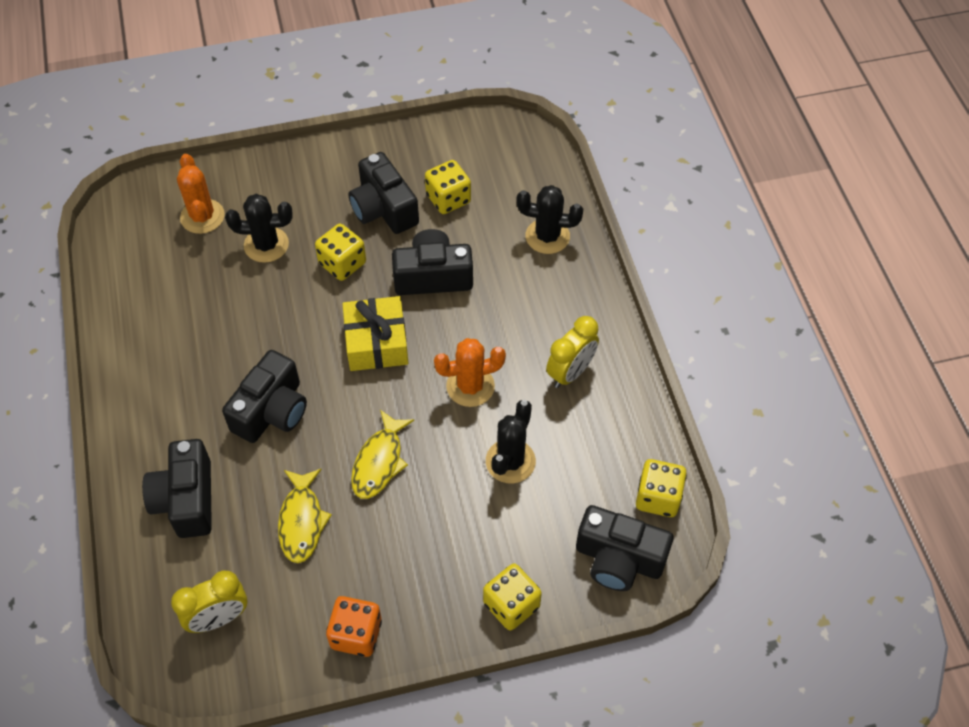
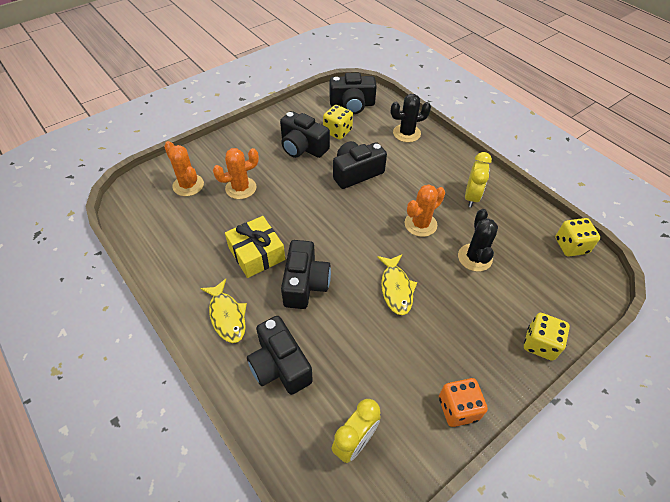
camera: 25 degrees left, 5 degrees down
black cactus [225,194,293,263] -> orange cactus [213,148,259,199]
yellow fish [278,469,332,563] -> yellow fish moved to [200,279,247,343]
yellow dice [315,224,366,281] -> none
yellow gift [342,296,408,371] -> yellow gift moved to [225,216,285,278]
black camera [576,505,673,591] -> black camera moved to [330,73,377,114]

